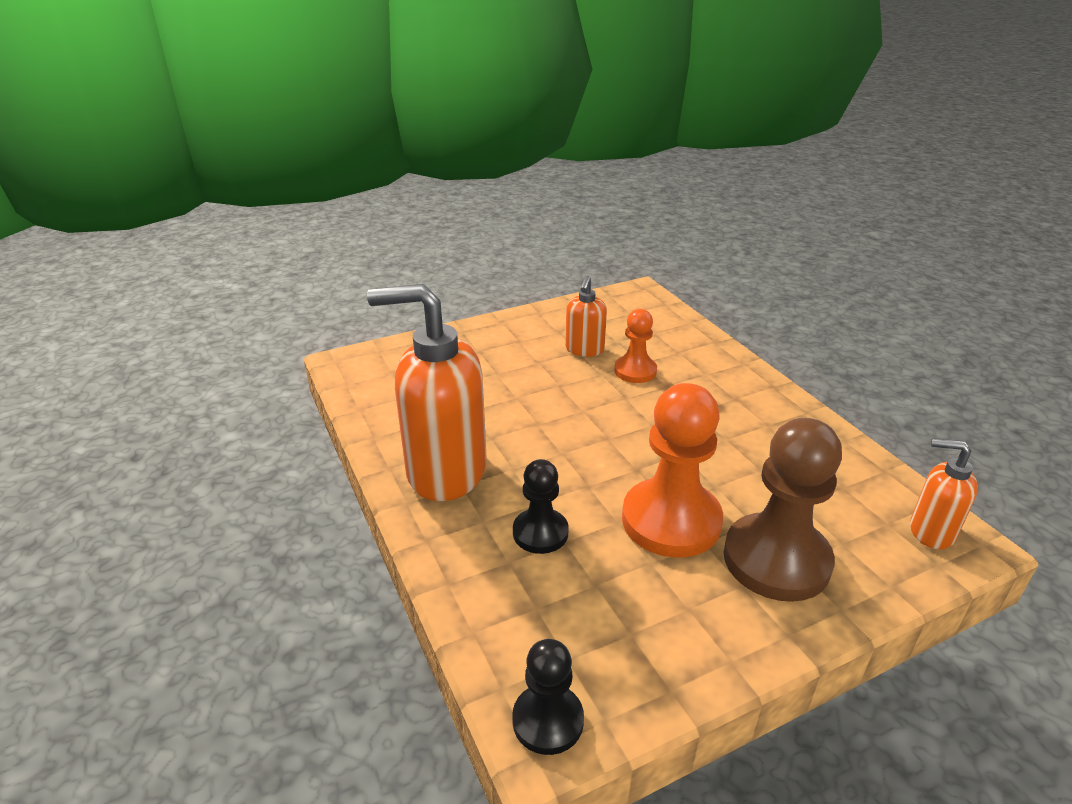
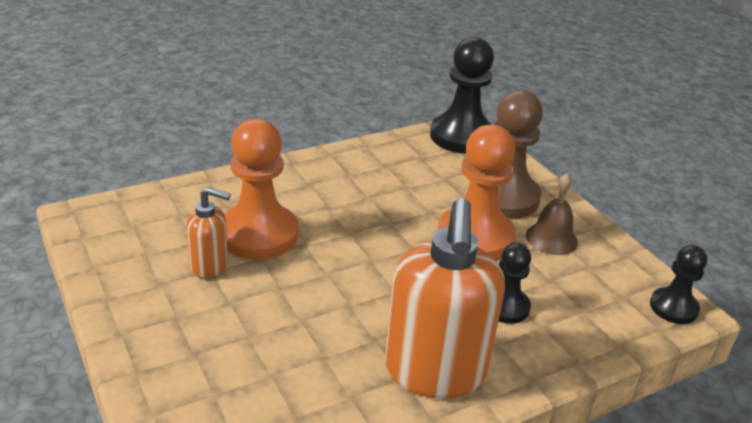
camera: 95 degrees left, 0 degrees up
orange pawn [614,309,657,383] -> orange pawn [225,119,298,260], size x1.80
orange soap dispenser [910,438,978,549] -> black pawn [430,37,494,154]
none -> brown bell [526,173,578,255]

